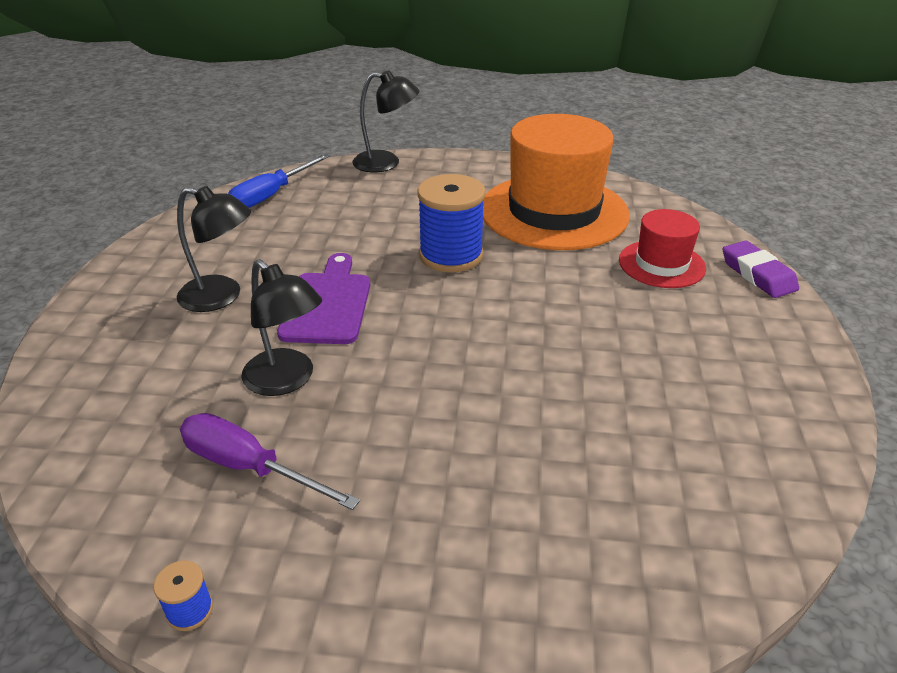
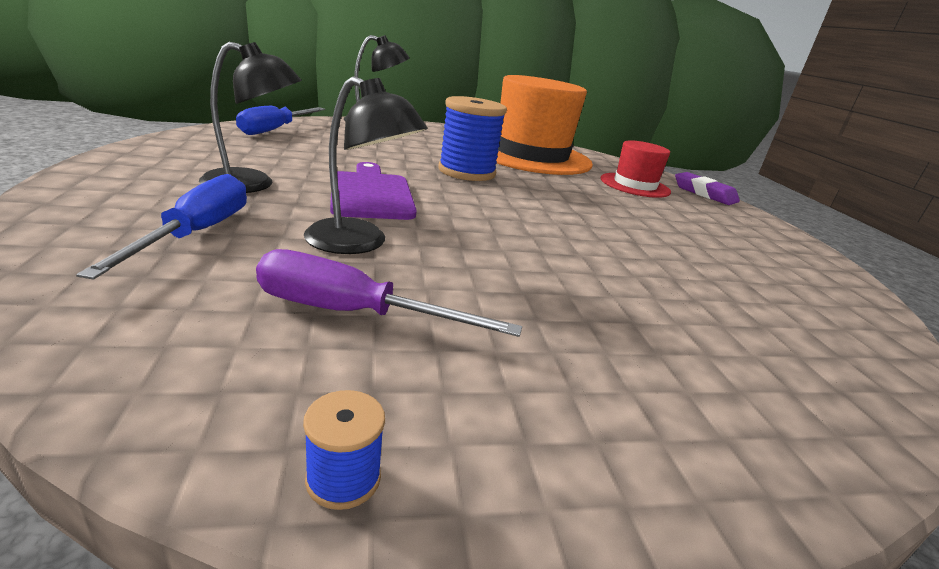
camera: 20 degrees left, 10 degrees down
none -> blue screwdriver [76,174,247,279]

